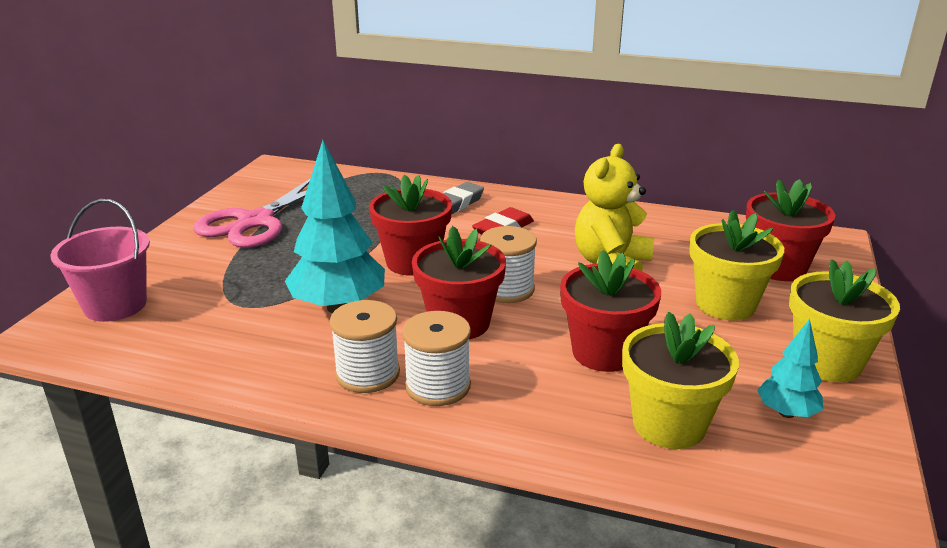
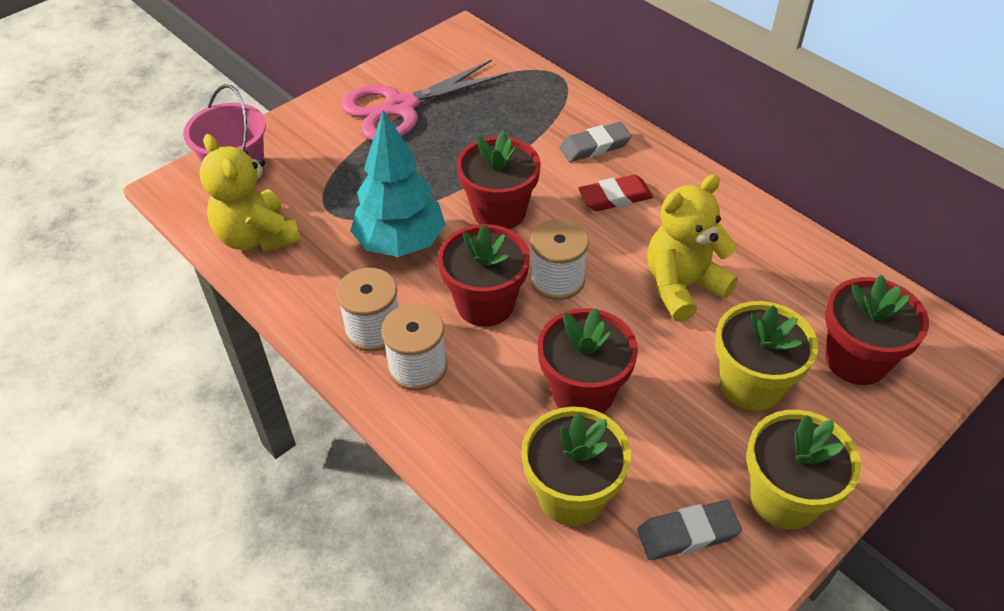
camera: 30 degrees right, 20 degrees up
turquoise tree [757,319,823,418] -> grey eraser [637,500,742,560]
none -> yellow teddy bear [200,134,301,252]

